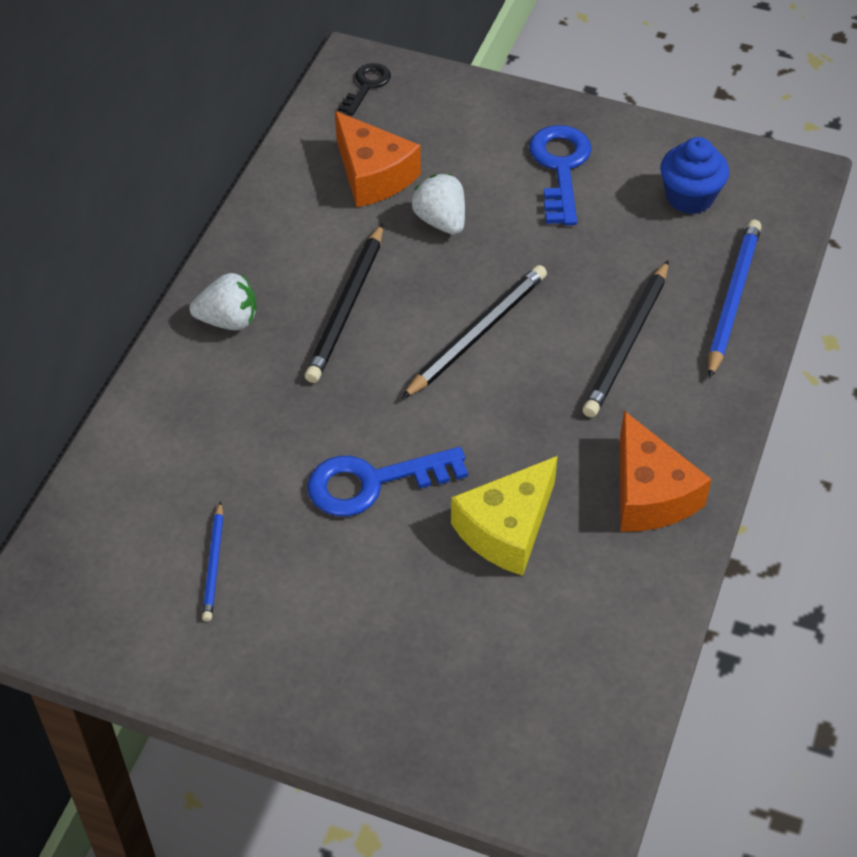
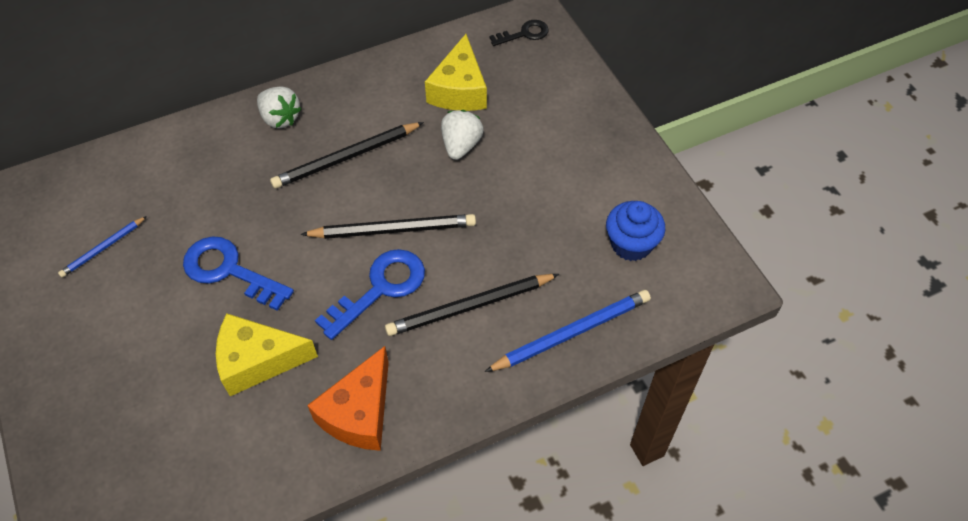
camera: 45 degrees right, 5 degrees up
orange cheese [335,111,421,207] -> yellow cheese [425,34,487,111]
blue key [529,125,591,225] -> blue key moved to [315,249,425,340]

